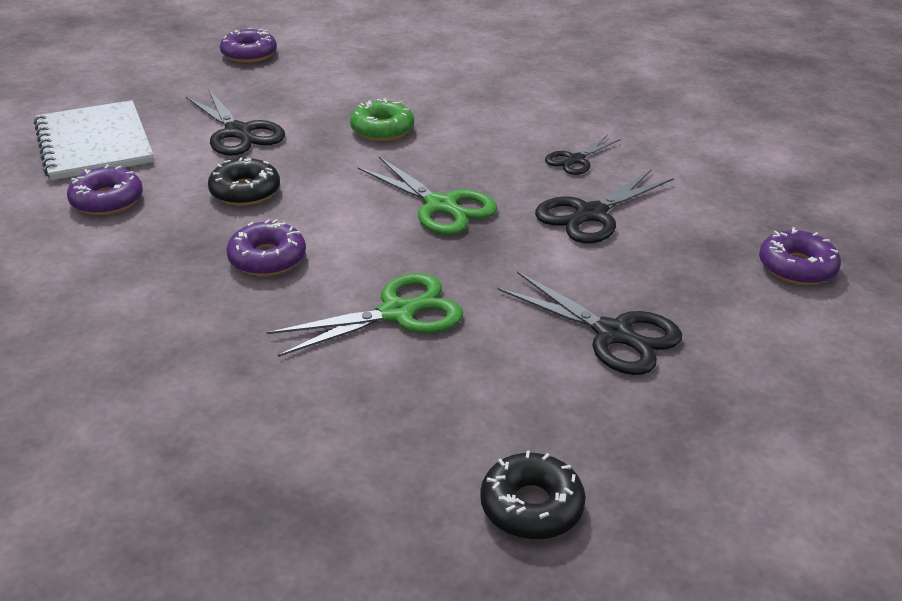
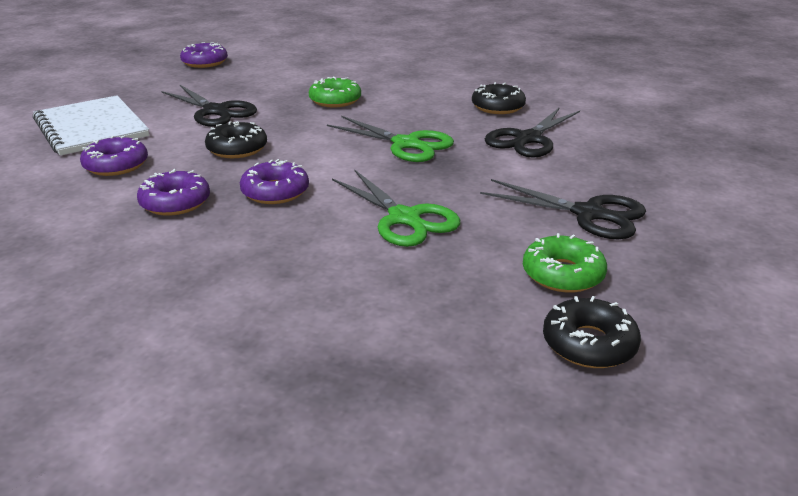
camera: 10 degrees left, 5 degrees down
green scissors [267,273,463,357] -> green scissors turned 90 degrees clockwise [332,170,460,247]
black scissors [545,135,621,175] -> black donut [472,82,526,114]
purple donut [759,227,841,285] -> purple donut moved to [137,169,210,216]
none -> green donut [523,233,607,293]

